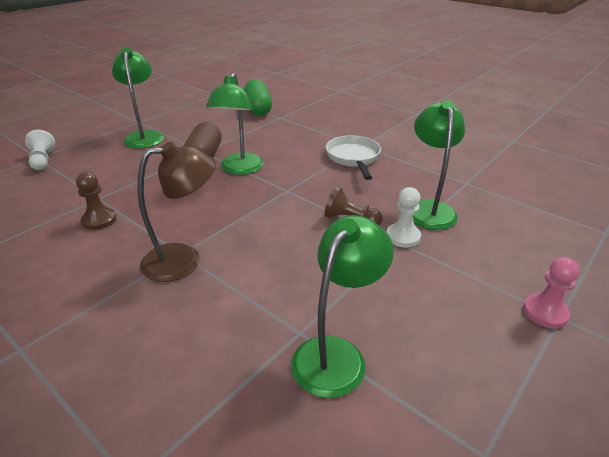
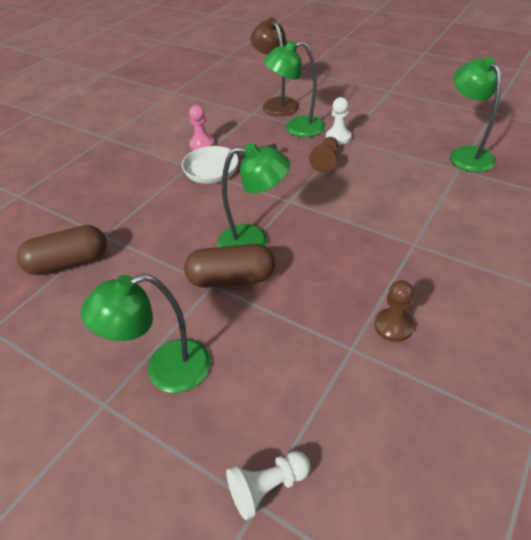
camera: 95 degrees left, 10 degrees up
brown lamp [138,142,216,282] -> brown lamp moved to [251,18,299,116]
green capsule [244,79,272,116] -> brown capsule [17,225,107,275]
green lamp [291,215,394,398] -> green lamp turned 45 degrees clockwise [450,57,501,172]
pink pawn [523,257,580,328] -> pink pawn moved to [189,105,215,150]

